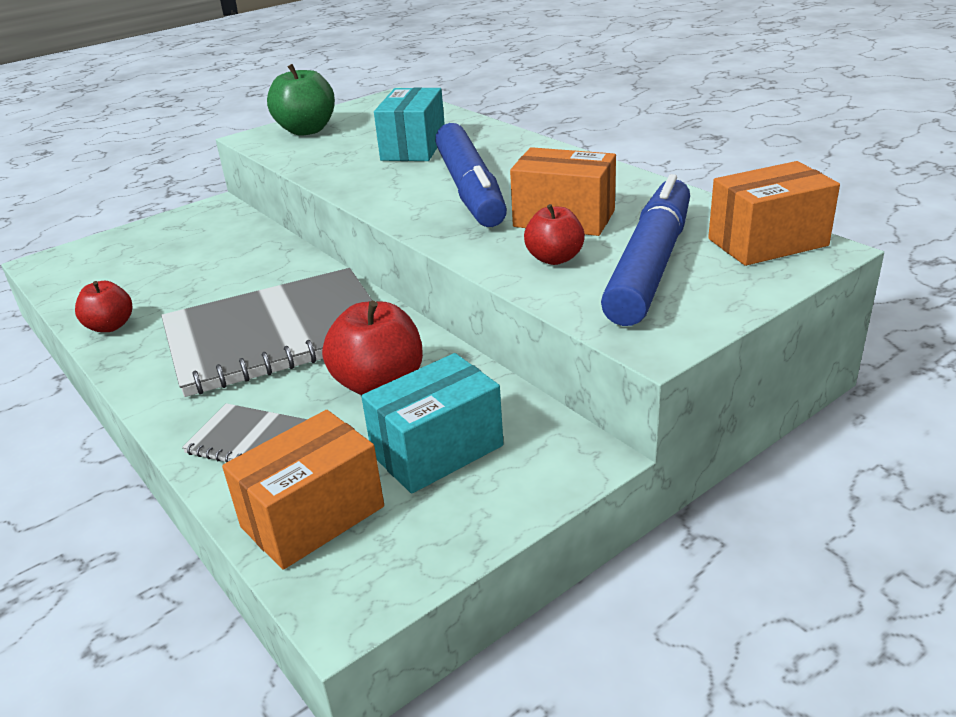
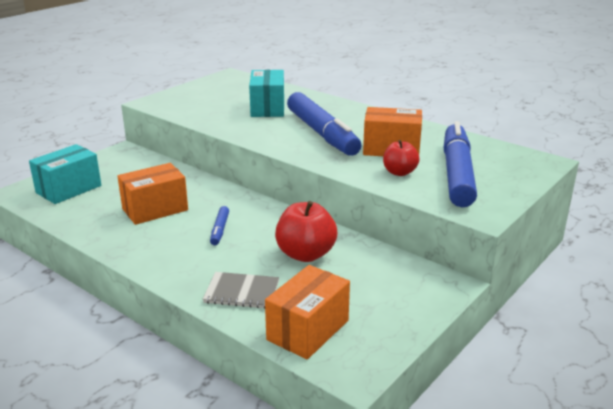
camera: 15 degrees left, 5 degrees down
red apple [75,281,132,332] -> none
grey notebook [161,268,373,397] -> blue marker [210,206,229,245]
green apple [267,64,335,136] -> none
turquoise box [361,353,503,494] -> turquoise box moved to [29,144,101,204]
orange box [708,161,840,266] -> orange box moved to [117,163,188,225]

